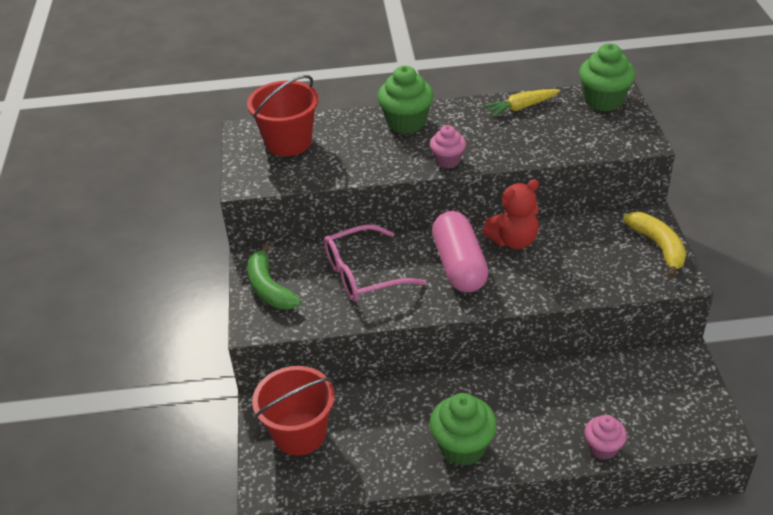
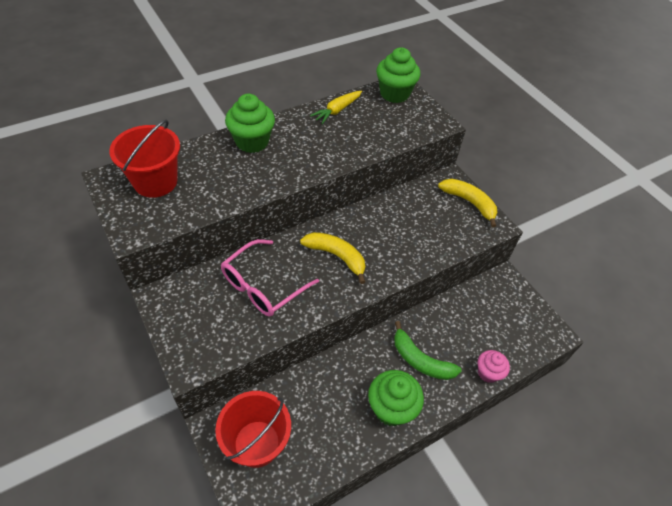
camera: 30 degrees left, 10 degrees up
green banana [247,243,301,309] -> green banana moved to [394,321,462,380]
pink cupcake [430,125,466,169] -> none
pink capsule [432,211,489,293] -> yellow banana [300,232,365,284]
red teddy bear [482,179,539,249] -> none

